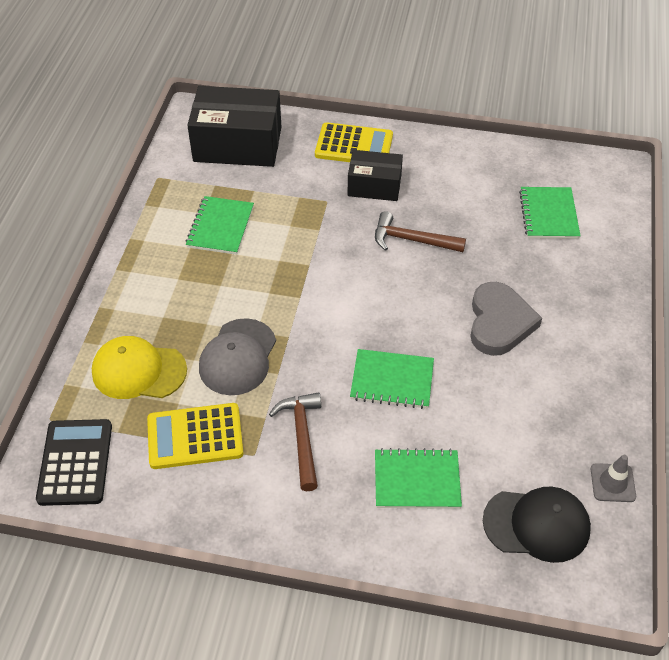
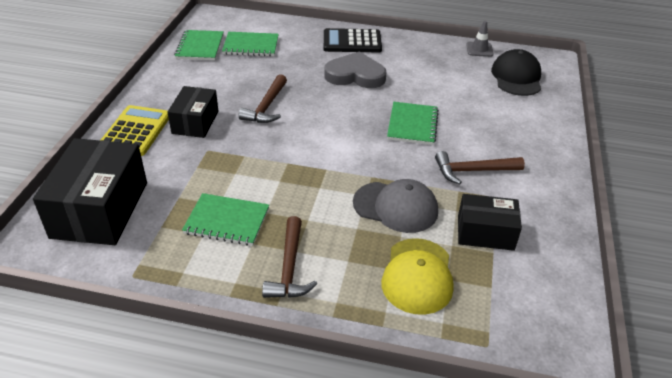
camera: 90 degrees left, 10 degrees down
black calculator [36,419,112,506] -> black calculator moved to [324,28,382,53]
yellow calculator [147,403,243,469] -> black box [458,194,522,251]
green notebook [375,448,462,509] -> green notebook moved to [174,30,224,60]
none -> brown hammer [262,216,317,298]

